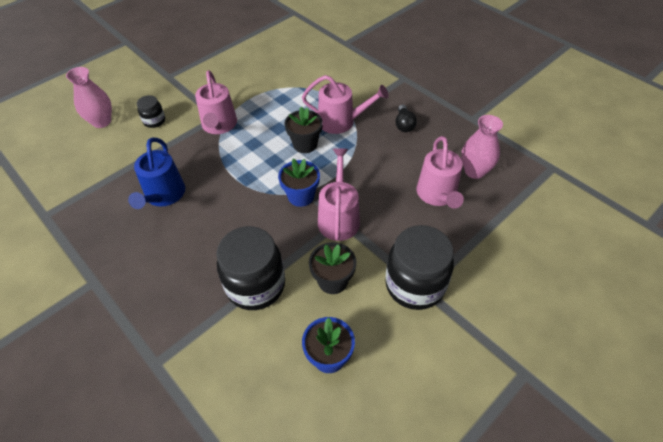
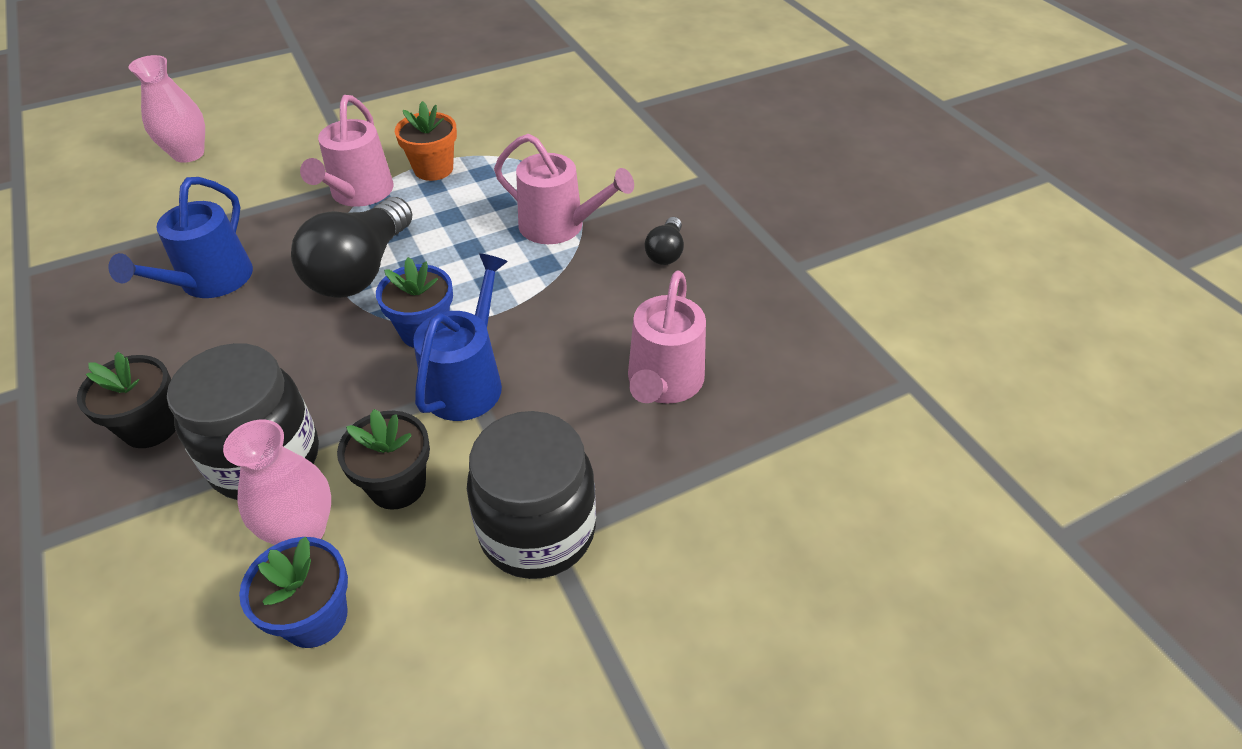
camera: 15 degrees right, 5 degrees down
black jar [137,95,165,128] -> none
black flower pot [285,107,323,153] -> black flower pot moved to [77,351,176,448]
pink watering can [318,148,360,241] -> blue watering can [413,253,508,421]
pink vase [461,115,503,179] -> pink vase moved to [223,420,331,545]
none -> black light bulb [291,197,412,298]
none -> orange flower pot [395,101,457,181]

